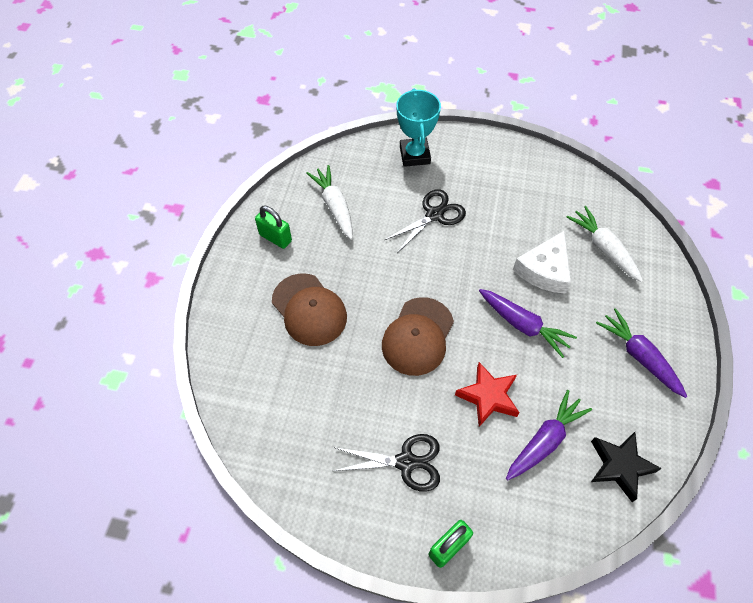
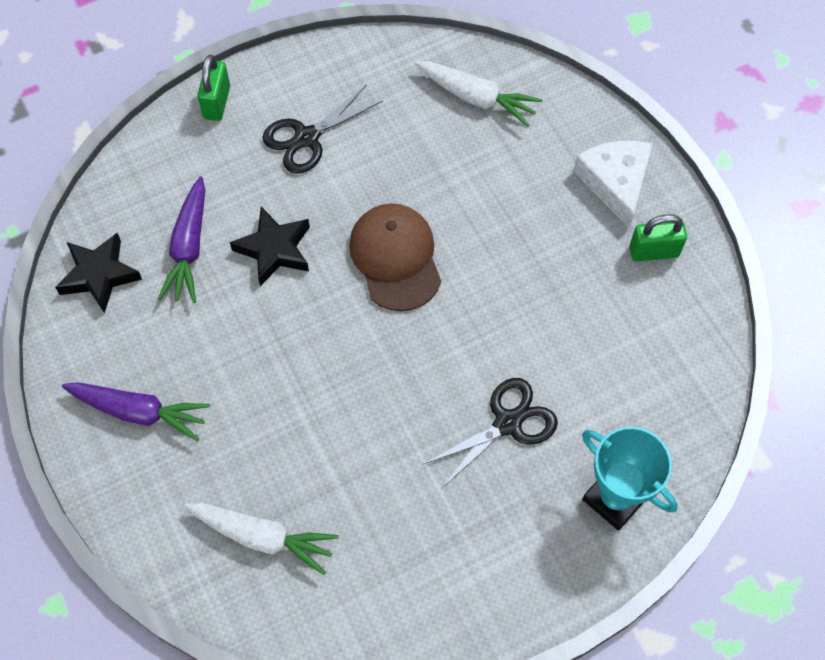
camera: 140 degrees right, 5 degrees up
brown cap [272,273,347,346] -> none
white carrot [307,165,353,240] -> white carrot moved to [415,61,543,127]
black scissors [385,189,466,253] -> black scissors turned 135 degrees counterclockwise [424,378,558,489]
red star [455,362,520,427] -> black star [230,207,310,286]
purple carrot [479,289,577,358] -> none
white cheese [513,231,571,294] -> white cheese moved to [573,141,653,228]

